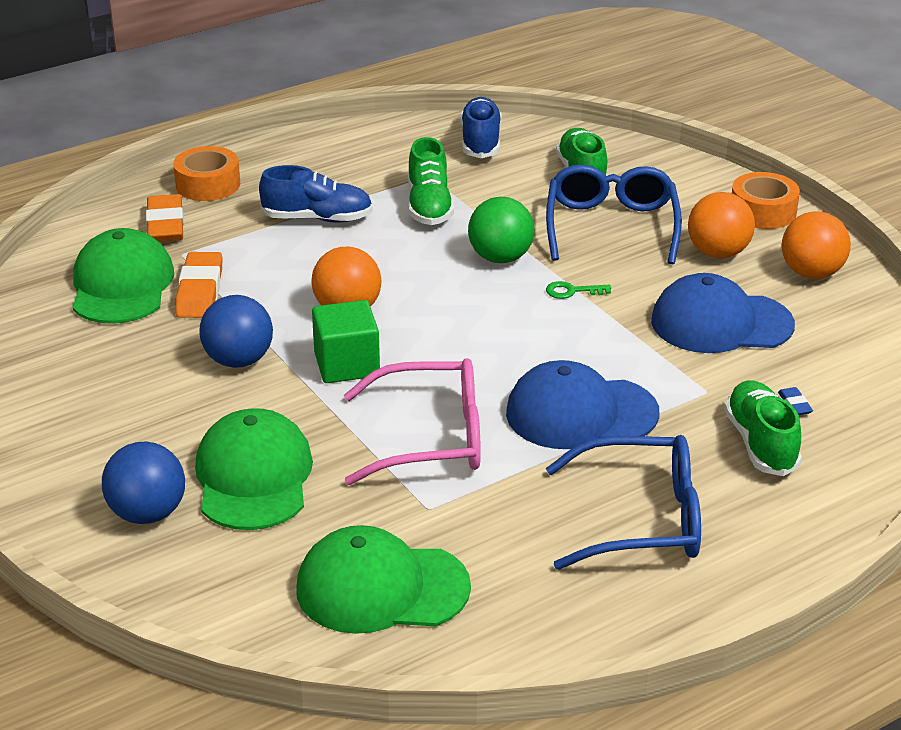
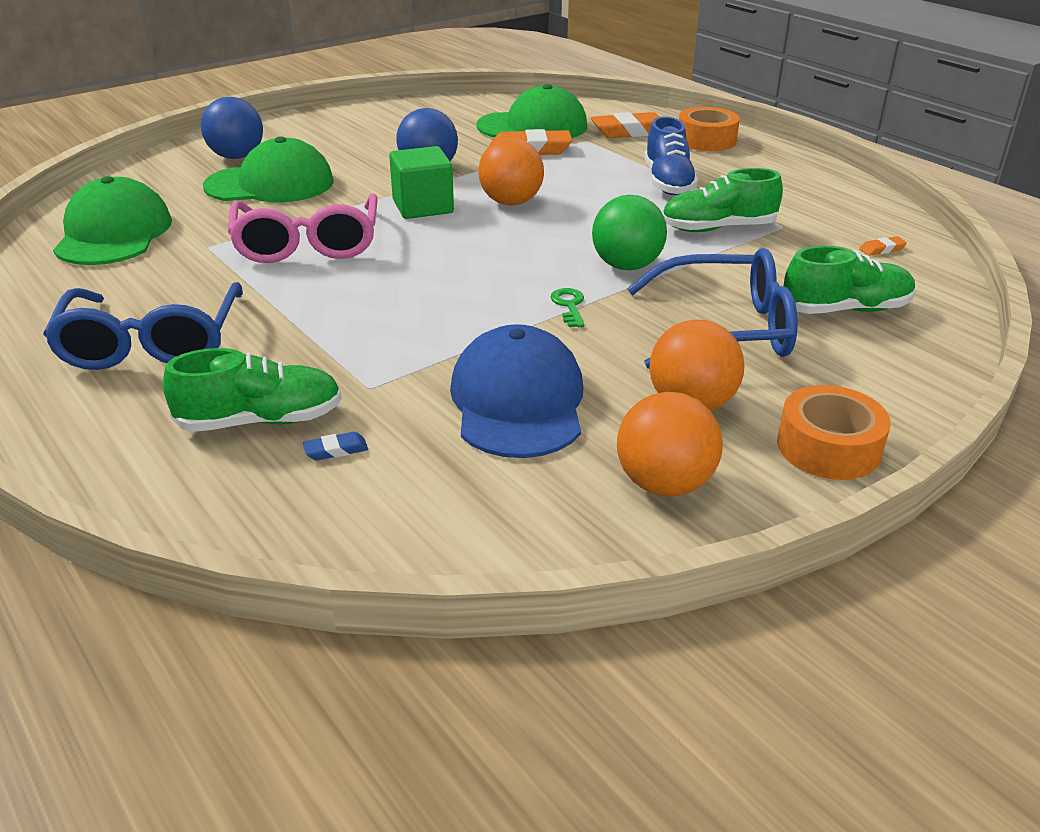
camera: 85 degrees right, 0 degrees up
blue shoe [460,97,501,158] -> orange eraser [859,236,907,256]
blue cap [506,360,659,449] -> none

